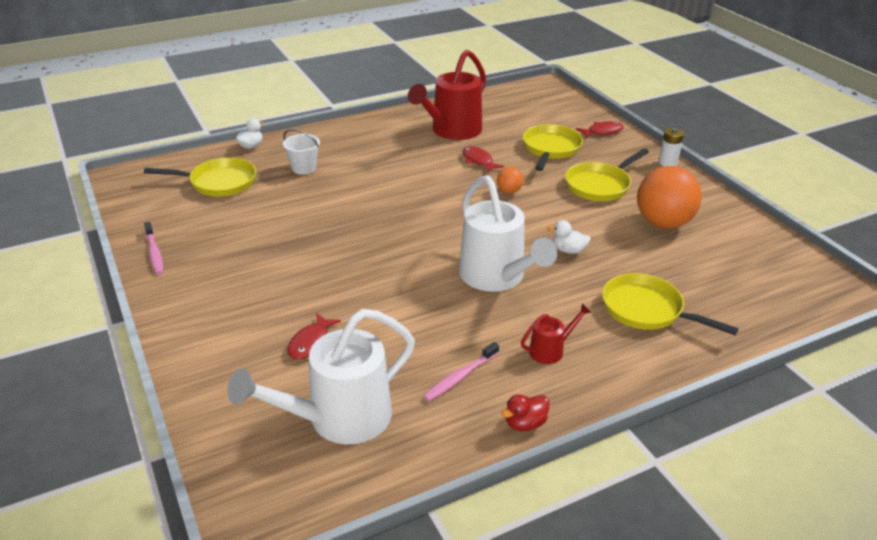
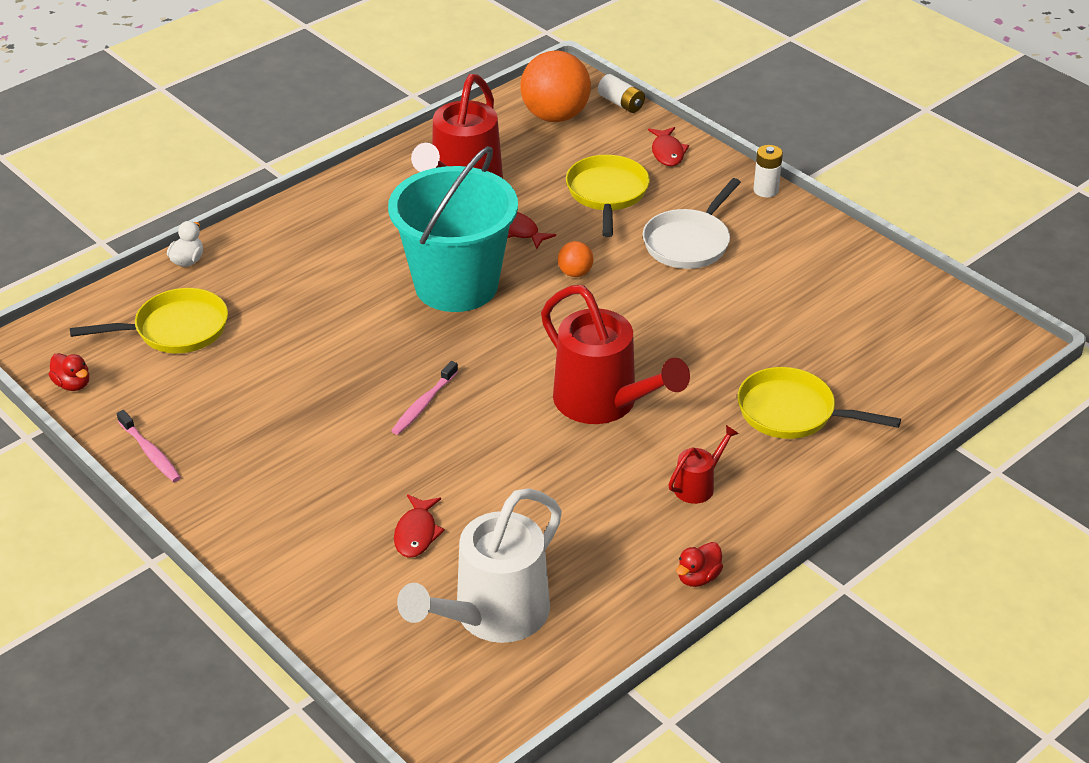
camera: 15 degrees left, 5 degrees up
white bucket [283,129,320,175] -> none
pink toothbrush [423,342,499,401] -> pink toothbrush moved to [391,361,458,435]
white watering can [459,175,557,292] -> red watering can [541,285,690,424]
white duck [547,220,591,254] -> none
yellow pan [565,149,649,201] -> white pan [643,178,741,269]
red fish [576,121,624,138] -> red fish turned 120 degrees clockwise [648,127,689,166]
orange ball [637,166,702,228] -> orange ball moved to [520,51,591,122]
none -> red duck [49,353,89,391]
none -> turquoise bucket [388,146,518,312]
none -> white battery [598,74,645,113]

